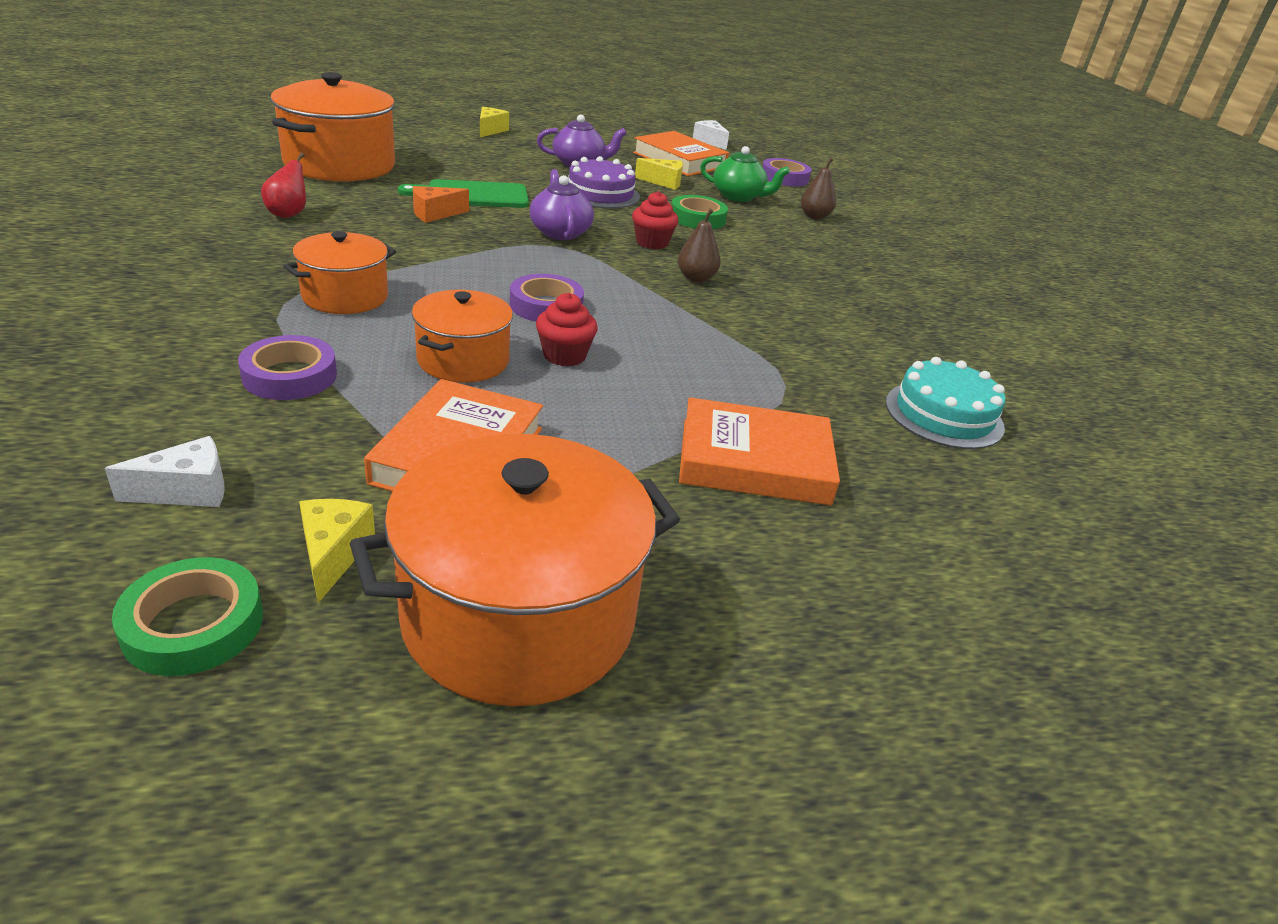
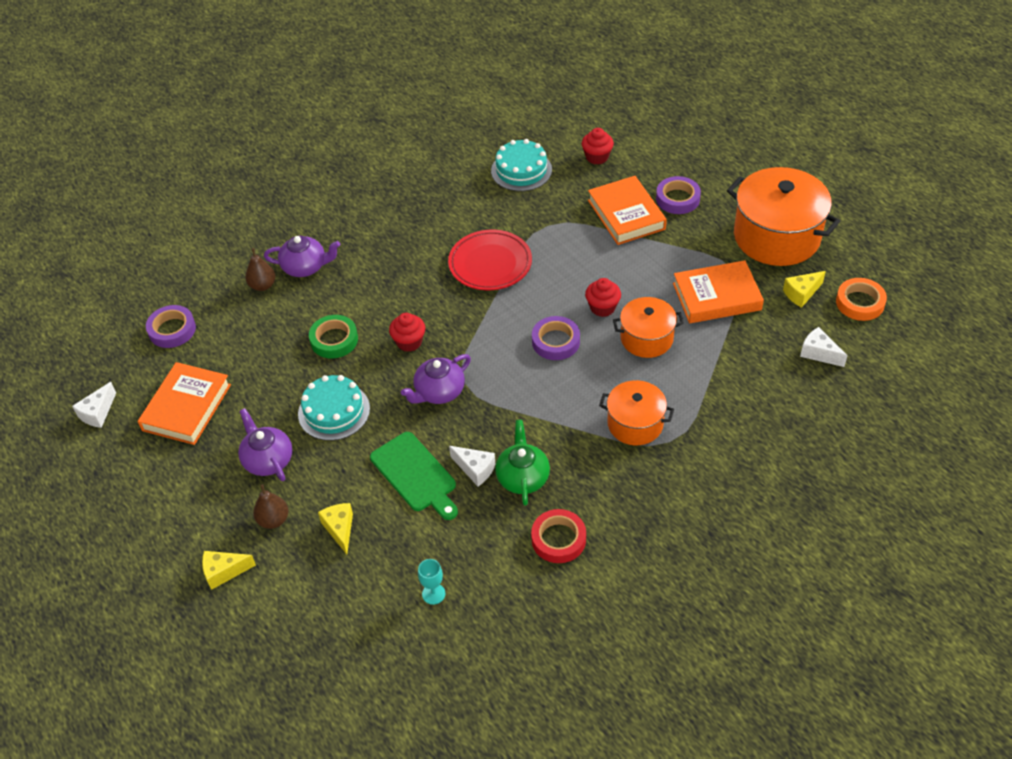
camera: 110 degrees left, 15 degrees up
green tape [112,557,263,676] -> orange tape [836,278,887,321]
purple tape [238,335,337,400] -> purple tape moved to [656,176,701,214]
red pear [261,153,306,218] -> red tape [531,509,586,563]
orange pot [271,72,395,182] -> turquoise goblet [418,559,446,605]
orange cheese [413,186,469,223] -> white cheese [449,446,495,487]
purple cake [568,156,640,209] -> turquoise cake [298,375,370,441]
yellow cheese [635,158,683,190] -> yellow cheese moved to [318,503,353,555]
brown pear [678,209,721,283] -> brown pear moved to [253,484,289,529]
green teapot [700,146,790,202] -> green teapot moved to [495,420,550,506]
none -> purple teapot [264,236,340,277]
none -> red plate [448,230,532,290]
none -> red cupcake [582,128,614,165]

